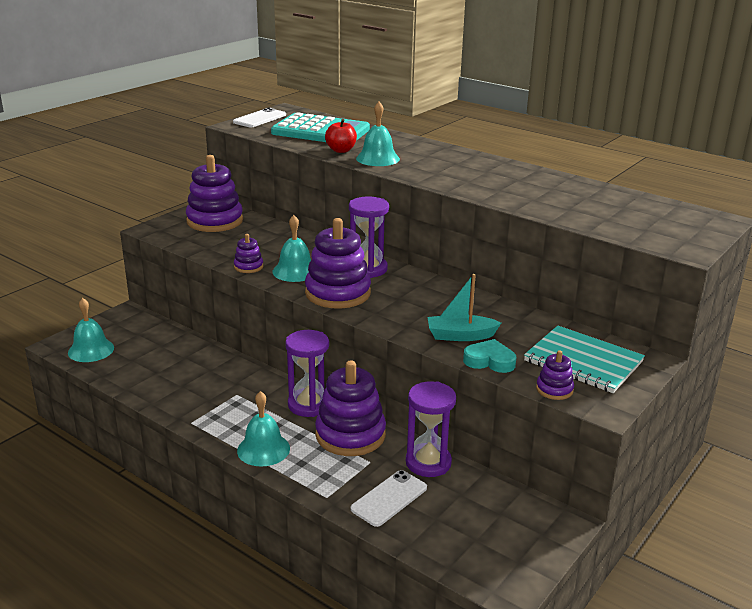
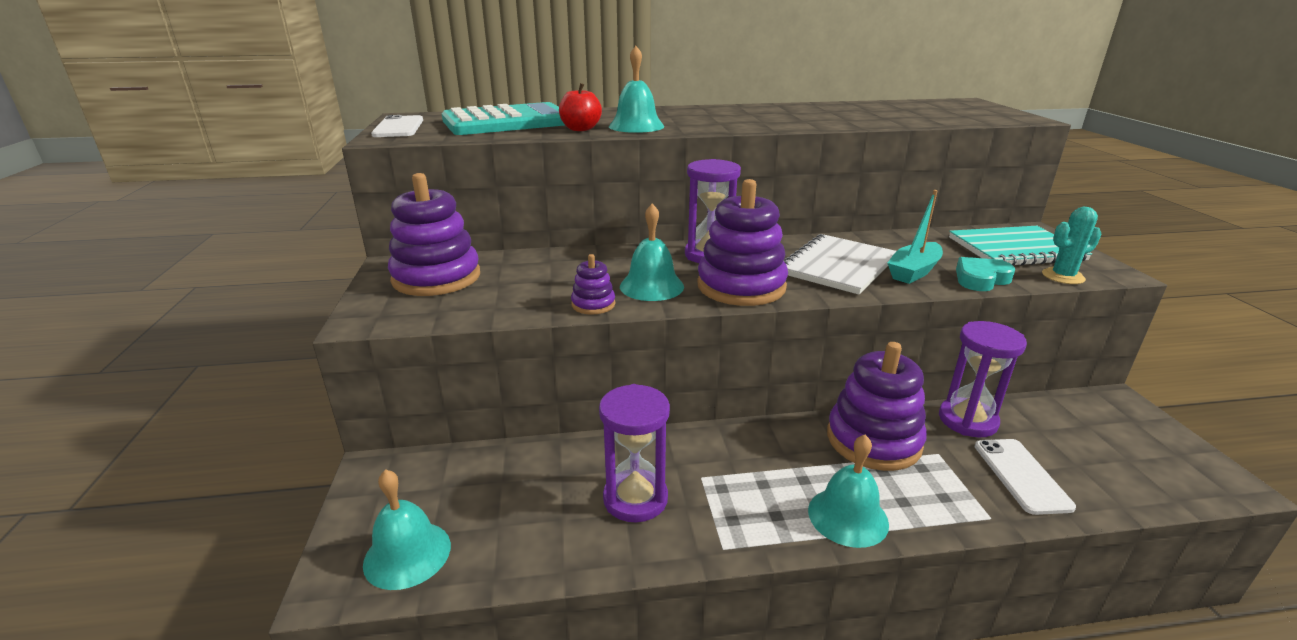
camera: 45 degrees left, 0 degrees up
purple hourglass [285,330,329,417] -> purple hourglass moved to [599,384,670,523]
purple stacking toy [536,350,574,400] -> turquoise cactus [1042,207,1101,284]
none -> white notebook [784,234,896,295]

